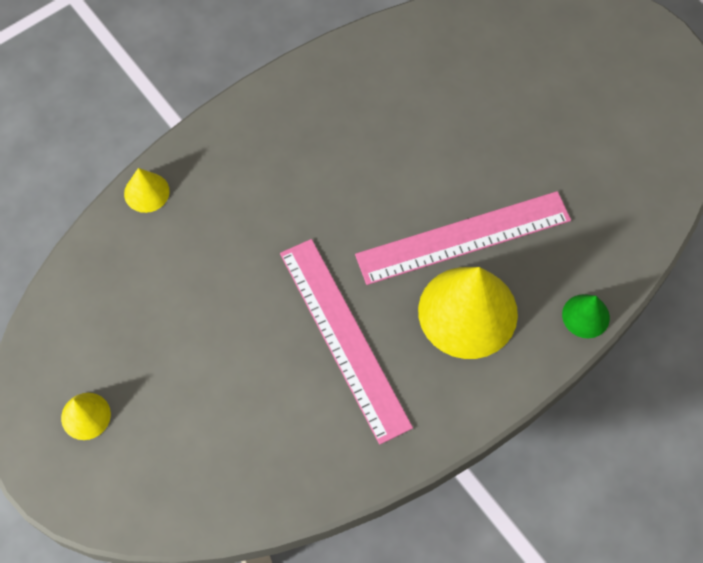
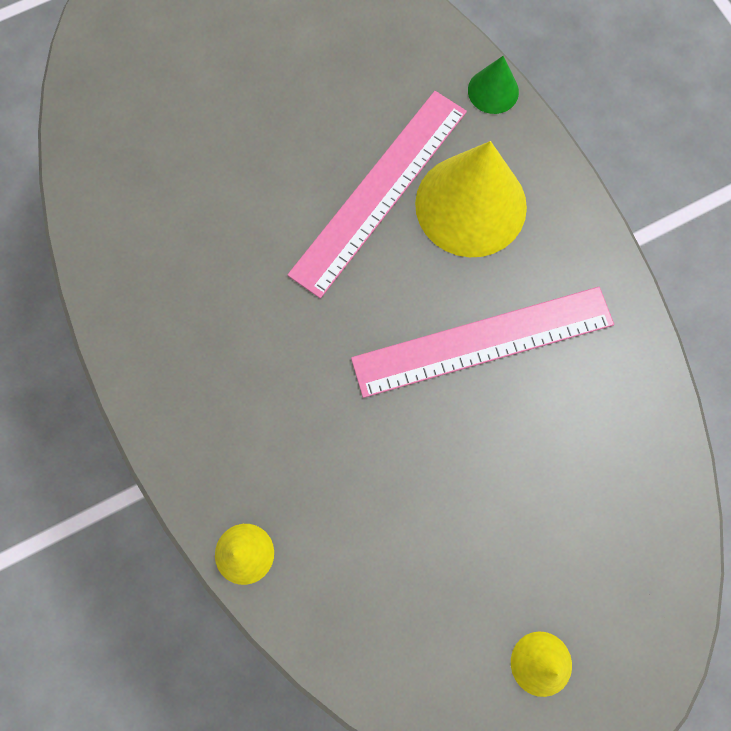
camera: 80 degrees left, 10 degrees up
pink ruler [355,191,571,285] -> pink ruler turned 45 degrees clockwise [288,91,467,299]

